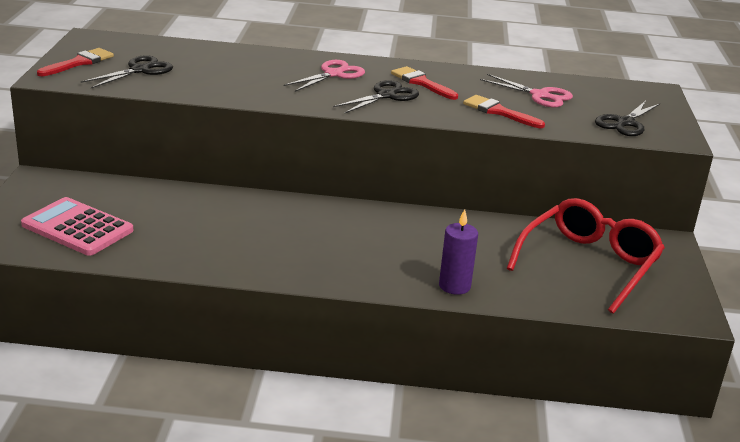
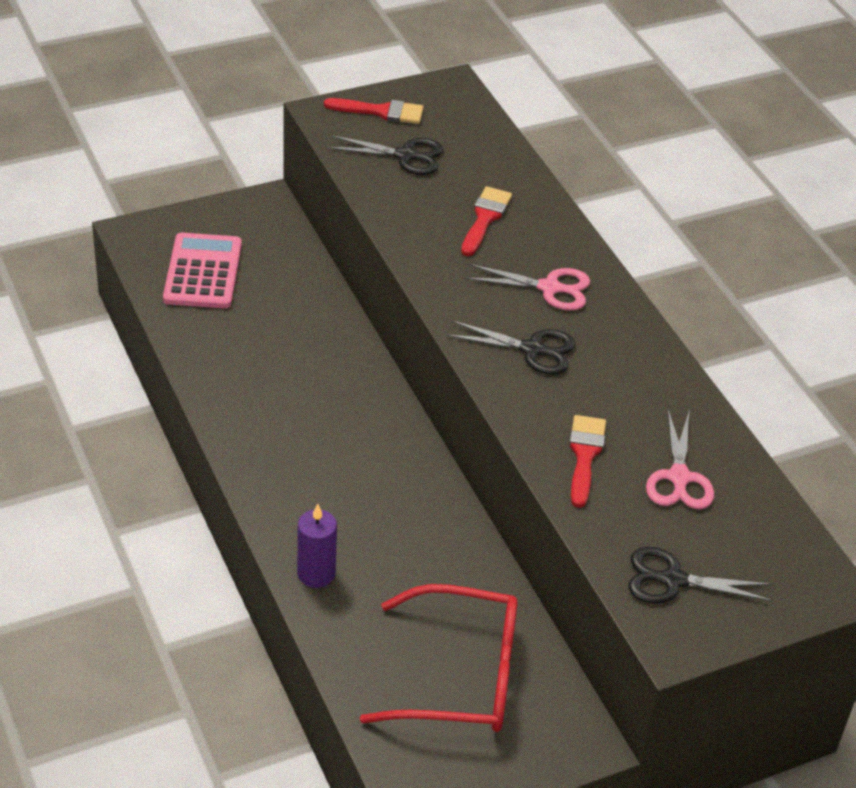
camera: 60 degrees right, 15 degrees up
red brush [391,66,458,100] -> red brush moved to [461,186,512,256]

